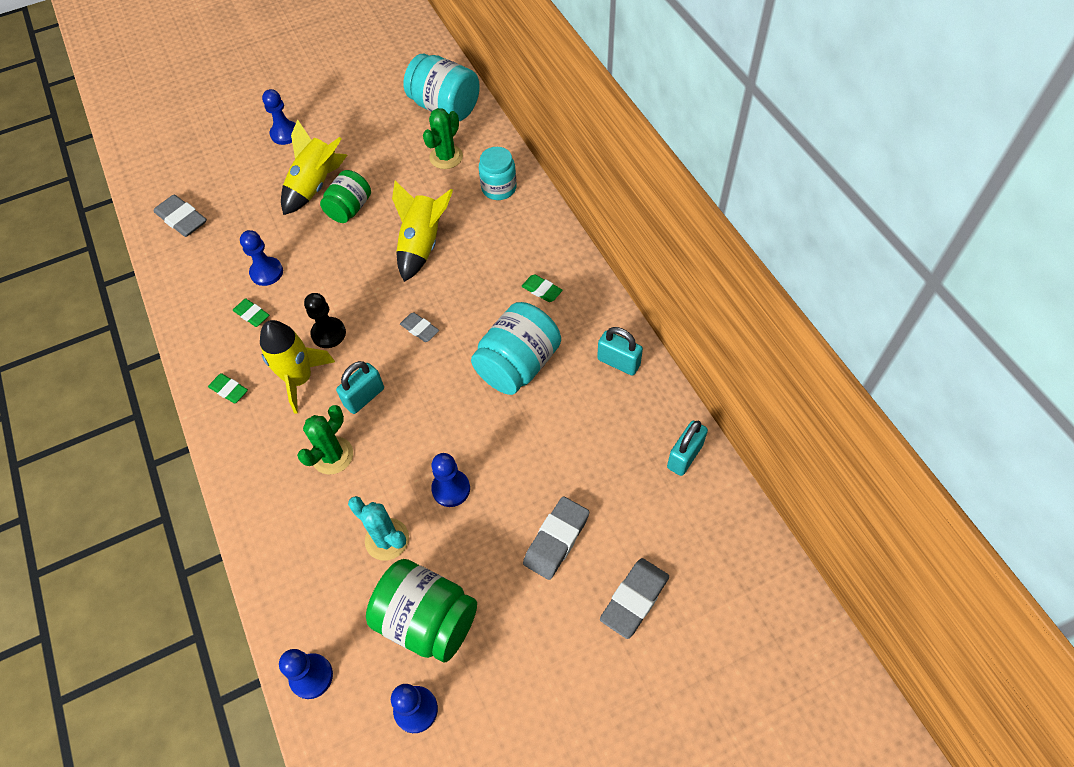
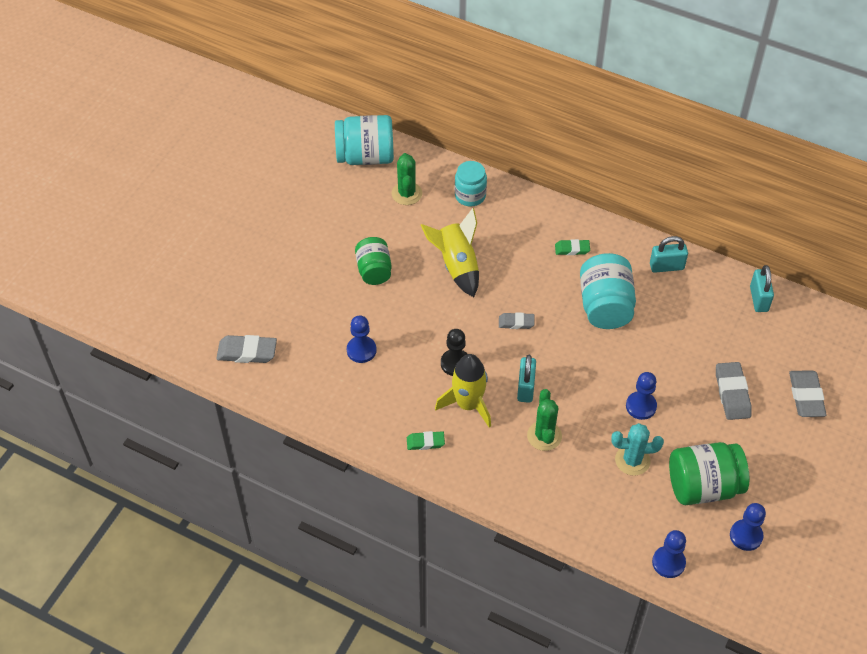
camera: 40 degrees left, 5 degrees down
green eraser [233,298,269,327] -> none
blue pawn [262,89,296,145] -> none
yellow rocket [281,119,347,215] -> none

